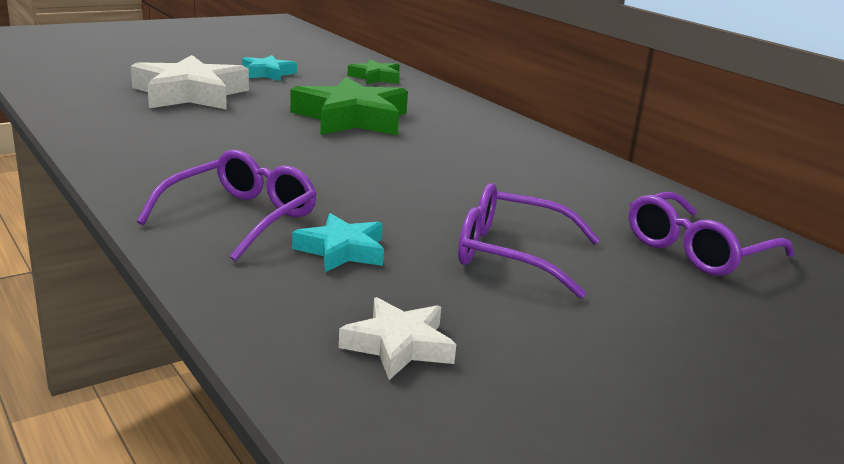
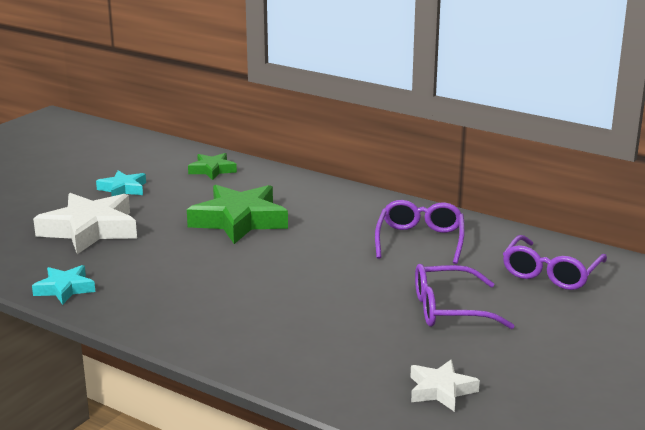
camera: 20 degrees left, 0 degrees up
purple glasses [137,150,317,261] -> purple glasses moved to [375,200,465,264]
turquoise star [292,213,384,272] -> turquoise star moved to [32,265,95,305]

